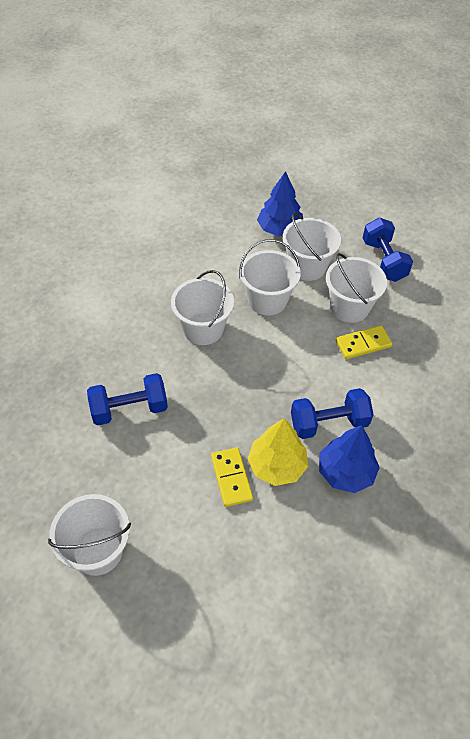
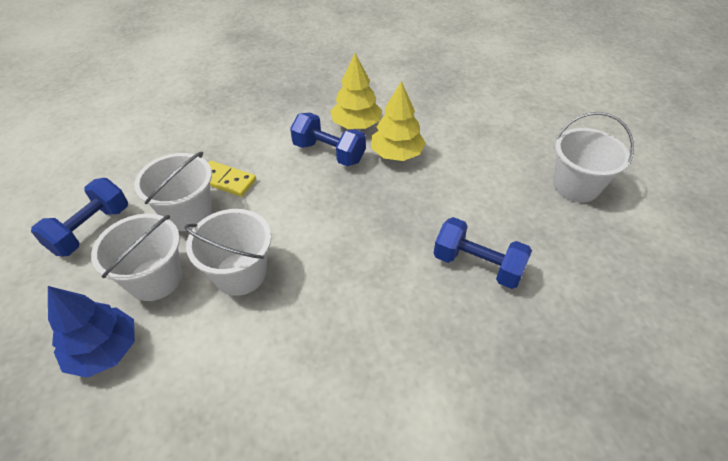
camera: 135 degrees left, 5 degrees down
white bucket [171,270,234,345] -> none
yellow domino [211,447,253,507] -> none
blue tree [319,425,380,493] -> yellow tree [330,53,382,129]

